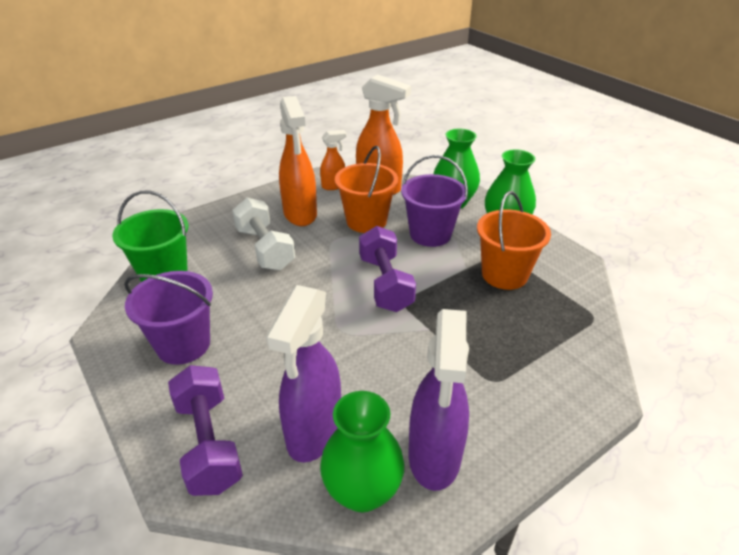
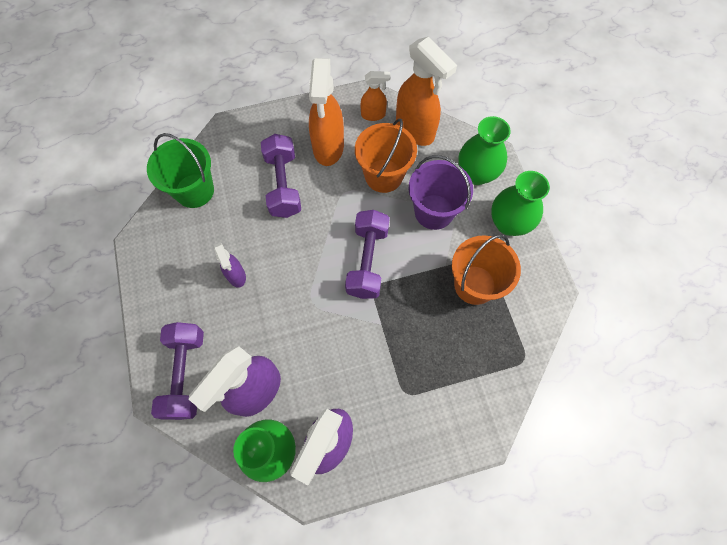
camera: 20 degrees right, 30 degrees up
purple bucket [124,271,213,365] -> none
white dumbbell [232,198,295,271] -> purple dumbbell [261,134,301,218]
none -> purple spray bottle [214,242,246,288]

